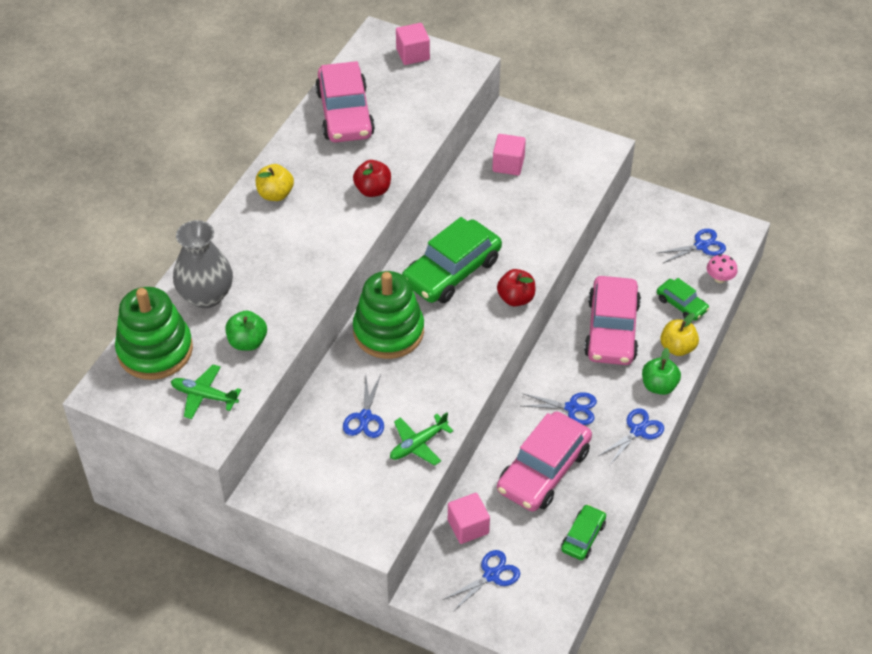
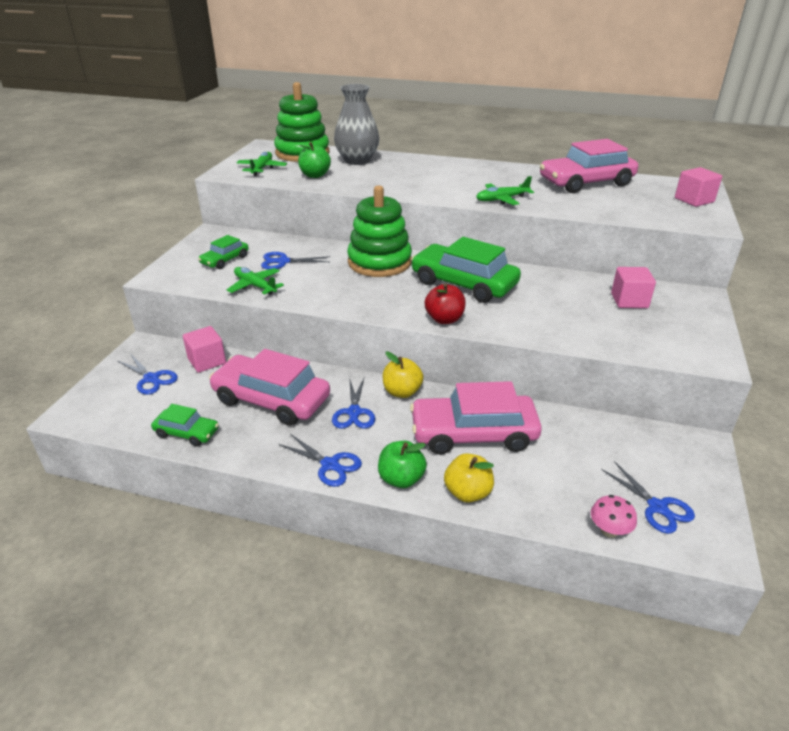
camera: 80 degrees right, 15 degrees down
yellow apple [256,164,294,201] -> yellow apple moved to [382,352,424,398]
red apple [353,160,391,197] -> green plane [476,176,534,205]
green car [657,278,709,321] -> green car moved to [198,235,249,269]

